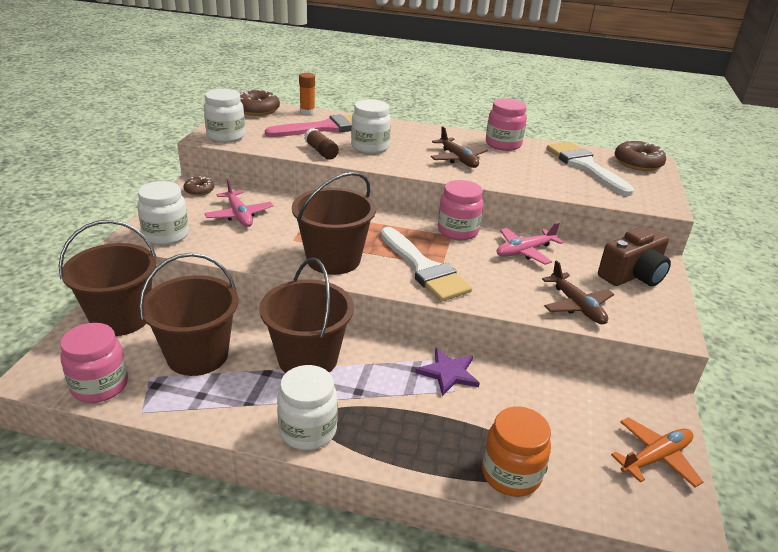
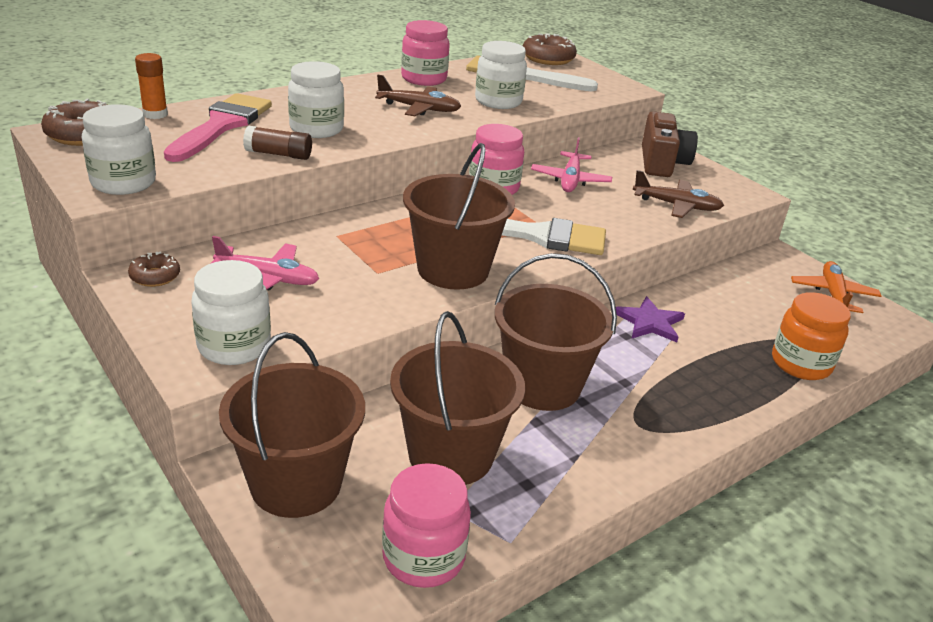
camera: 50 degrees left, 0 degrees up
white jar [277,365,338,450] -> white jar moved to [475,41,527,109]

